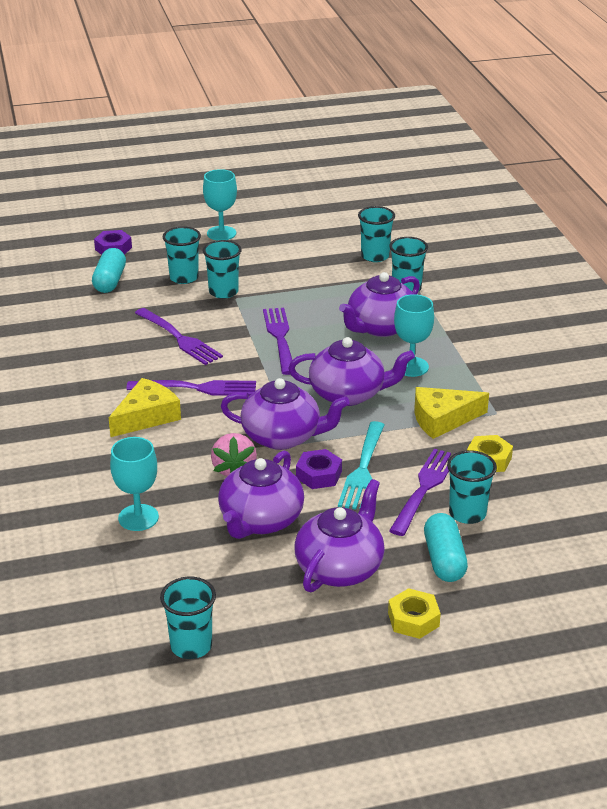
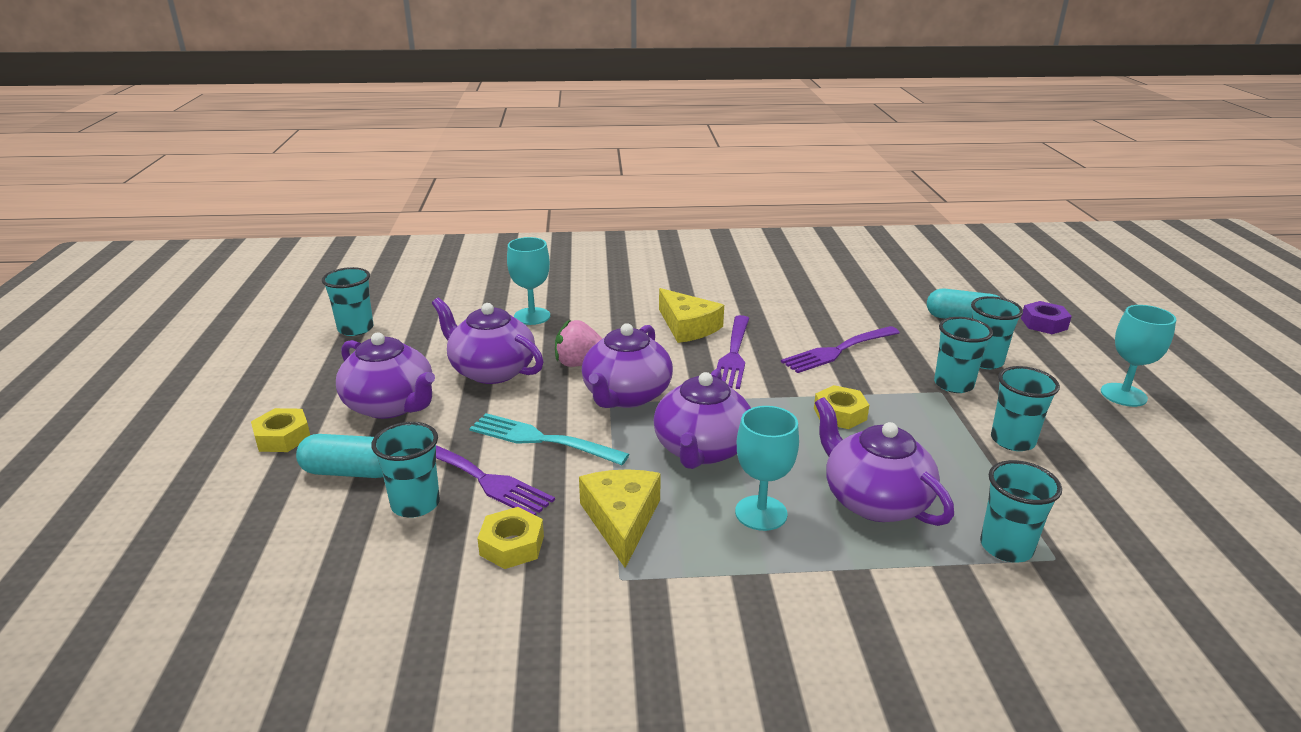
camera: 100 degrees right, 5 degrees down
purple fork [263,308,292,375] -> yellow nut [814,385,869,429]
purple nut [296,449,342,489] -> none
turquoise cup [358,206,395,262] -> turquoise cup moved to [991,366,1060,451]

